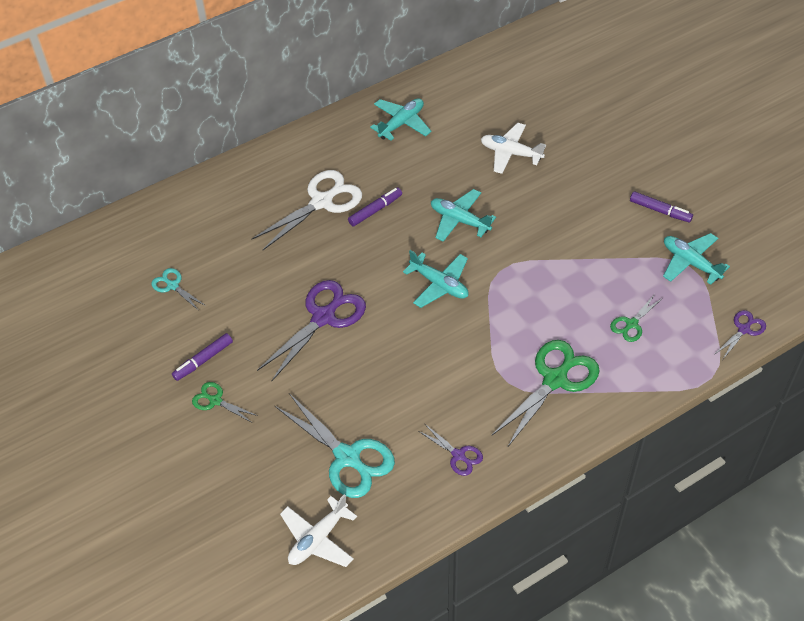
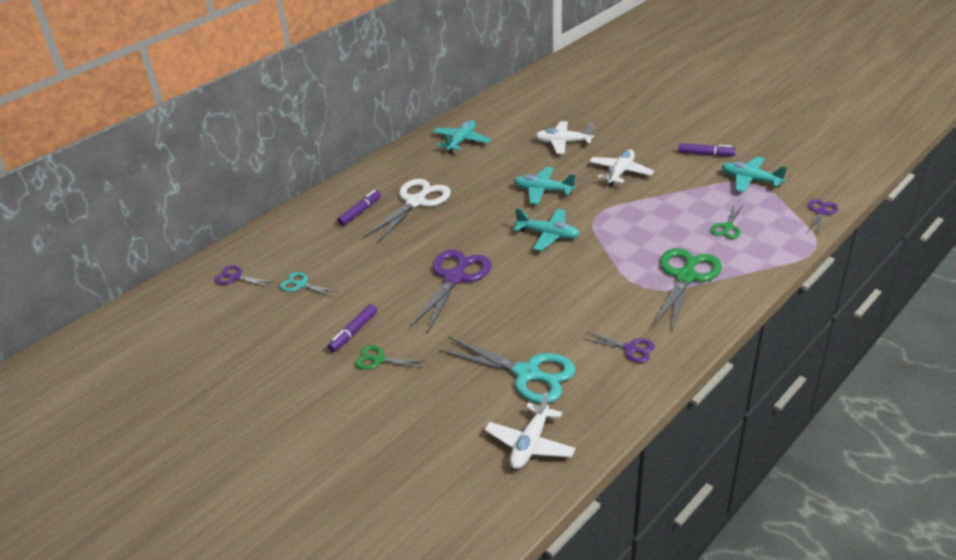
camera: 15 degrees left, 15 degrees down
purple marker [348,188,402,227] -> purple marker moved to [337,190,381,226]
none -> purple scissors [214,265,272,287]
none -> white plane [589,150,654,186]

